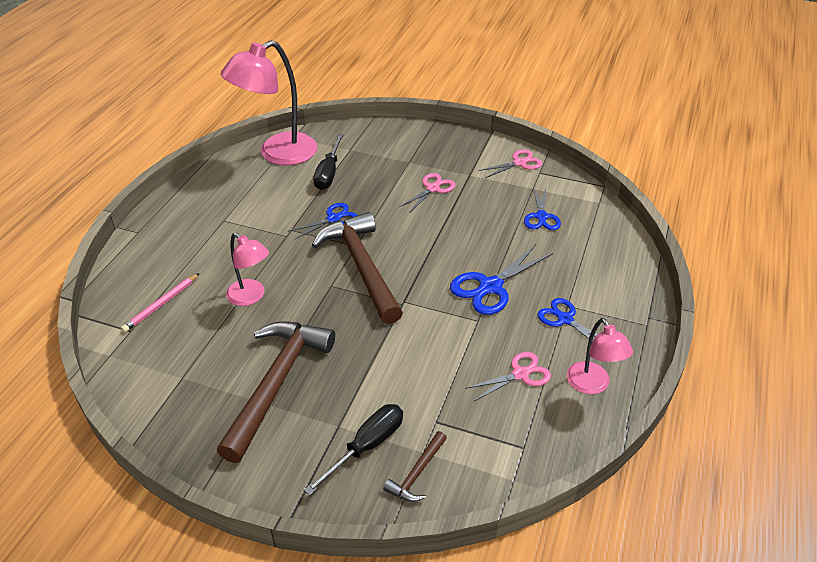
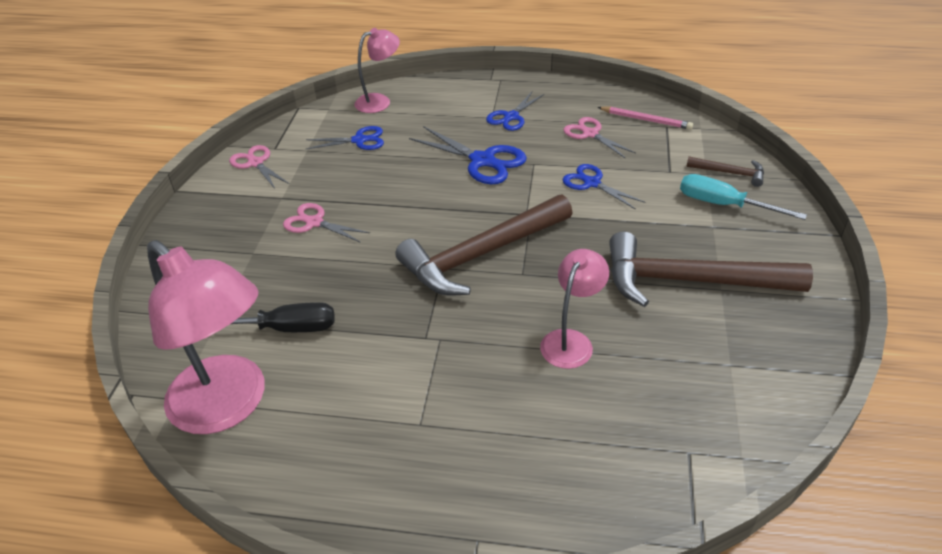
camera: 100 degrees left, 0 degrees up
pink pencil [121,273,200,332] -> pink pencil moved to [597,107,693,130]
blue scissors [288,203,358,240] -> blue scissors moved to [562,164,645,210]
black screwdriver [304,404,403,496] -> turquoise screwdriver [680,174,807,220]
pink lamp [567,318,633,394] -> pink lamp moved to [354,28,400,113]

